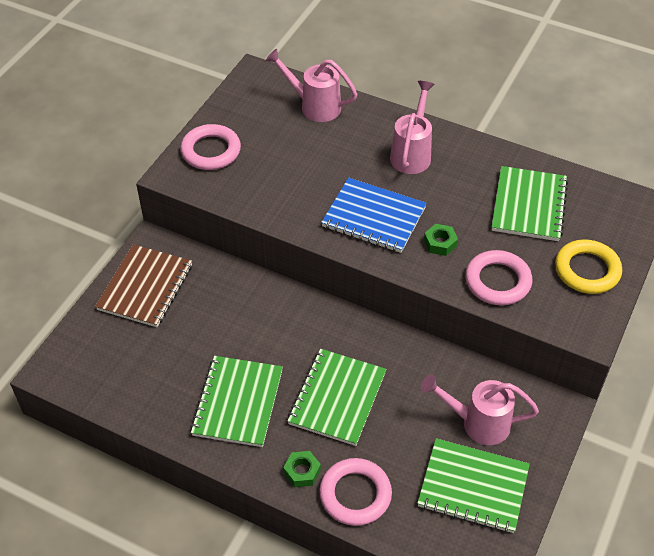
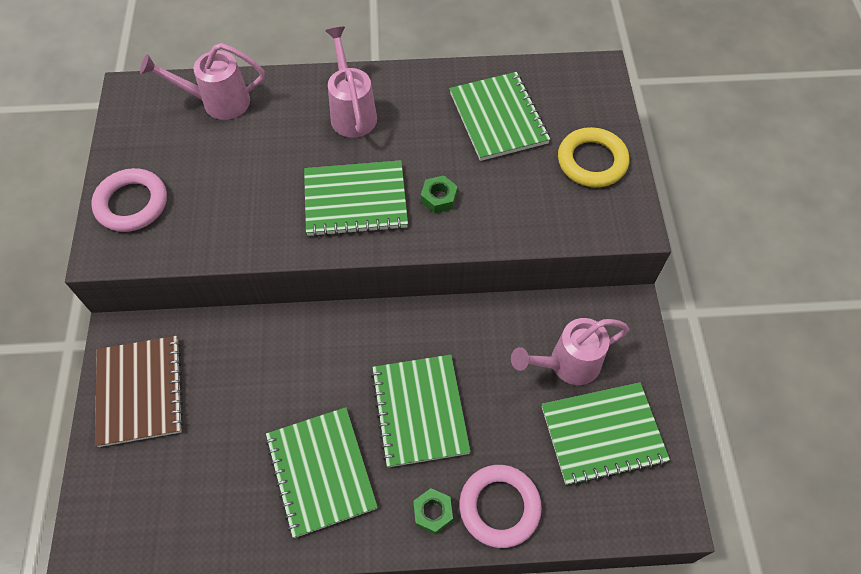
camera: 30 degrees left, 10 degrees up
blue notebook [321,178,427,253] -> green notebook [304,160,408,237]
pink ring [465,250,532,305] -> none

